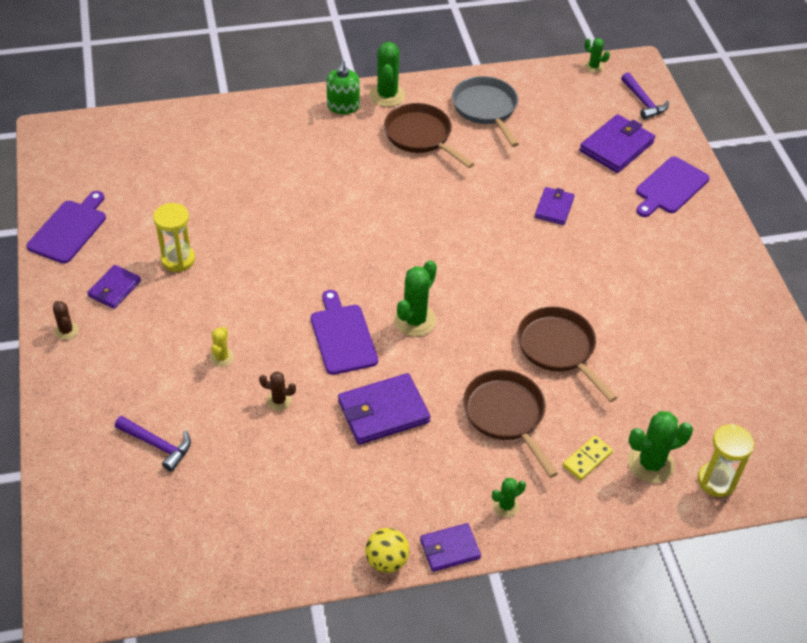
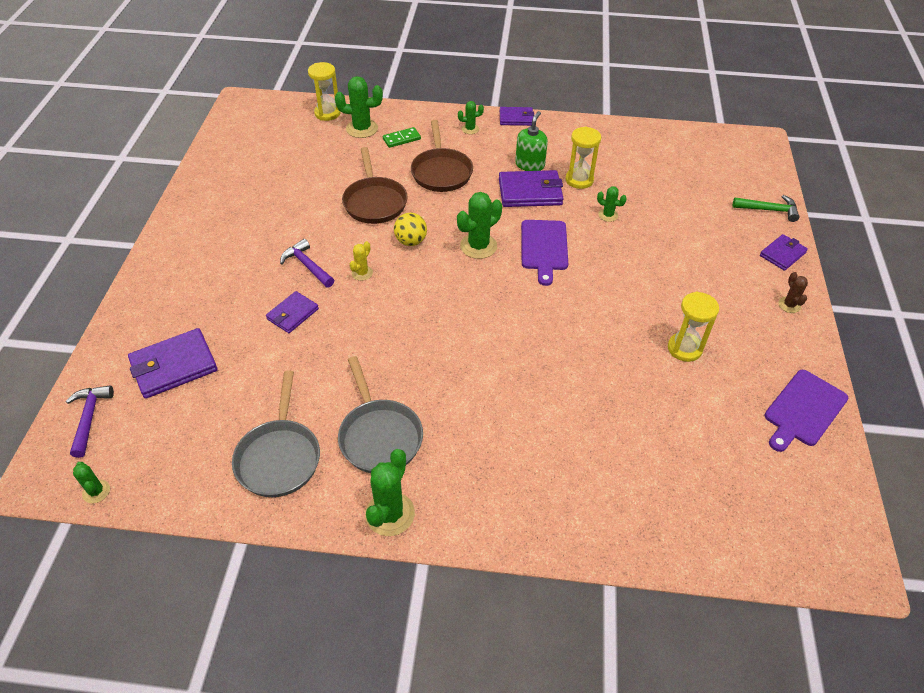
camera: 160 degrees left, 0 degrees up
purple wallet [87,265,141,309] -> purple wallet moved to [760,234,808,271]
purple hammer [115,416,191,472] -> purple hammer moved to [280,239,334,288]
yellow cactus [210,326,234,367] -> yellow cactus moved to [350,241,373,281]
brown cactus [259,371,296,411] -> green cactus [597,186,627,222]
green soap dispenser [326,60,360,114] -> green soap dispenser moved to [515,111,548,171]
yellow ball [365,528,409,573] -> yellow ball moved to [394,213,427,246]
brown pan [384,103,474,168] -> grey pan [338,356,423,473]
yellow domino [563,436,613,480] -> green domino [383,127,421,148]
purple cutting board [636,157,710,217] -> none
none -> yellow hourglass [565,127,601,189]
none -> green hammer [733,195,799,222]

